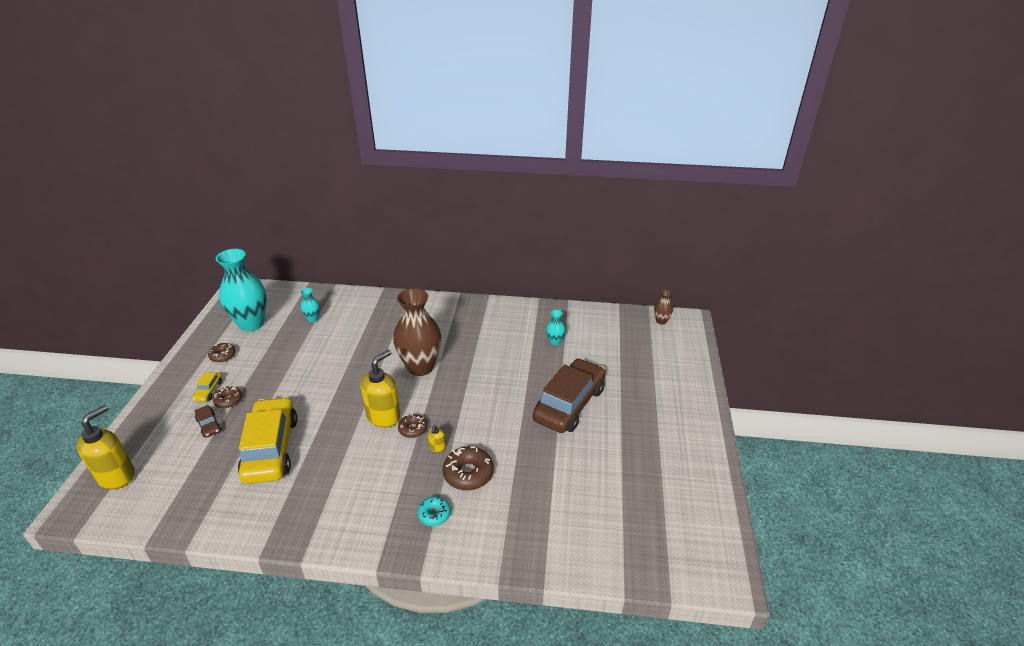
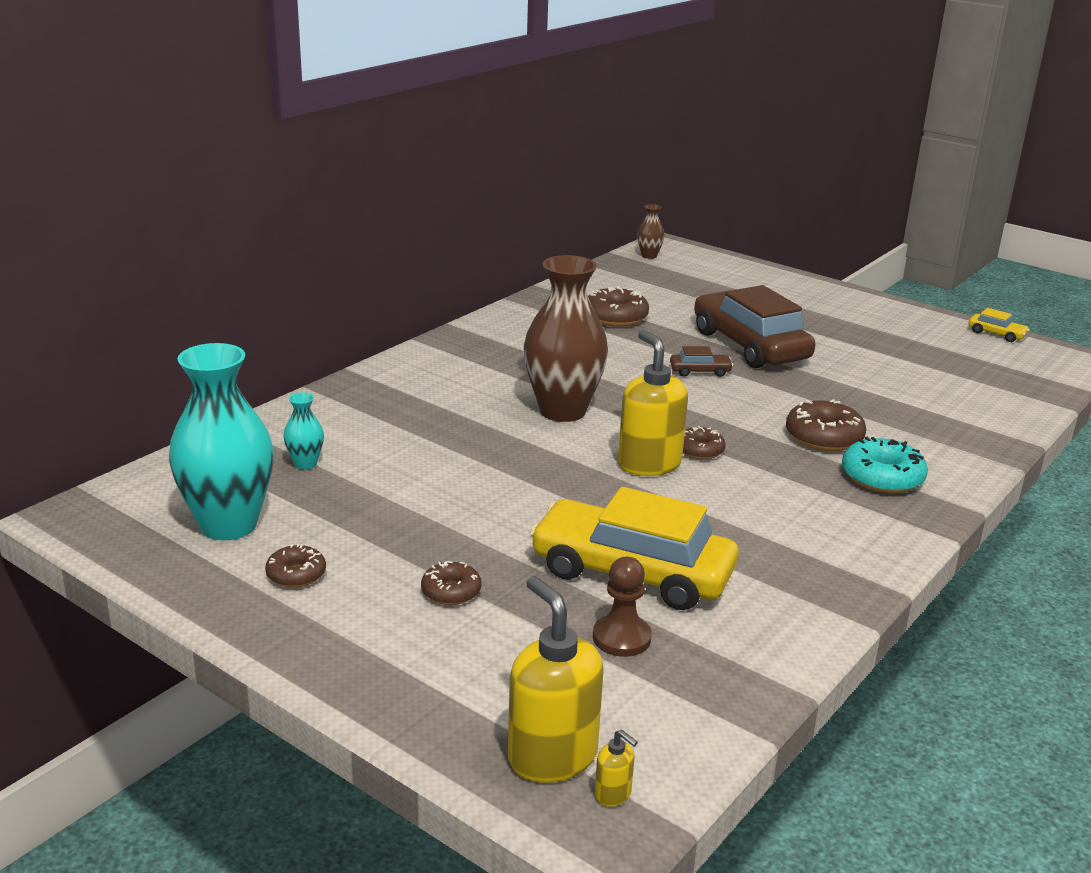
camera: 60 degrees left, 10 degrees down
yellow car [192,372,222,402] -> yellow car moved to [968,308,1030,342]
brown car [195,405,221,437] -> brown car moved to [670,346,733,377]
turquoise donut [417,496,451,526] -> turquoise donut [842,437,928,493], size x1.63
yellow soap dispenser [428,425,446,452] -> yellow soap dispenser moved to [595,729,638,807]
turquoise vase [546,310,565,345] -> brown donut [588,286,649,327]
none -> brown pawn [593,557,652,657]

